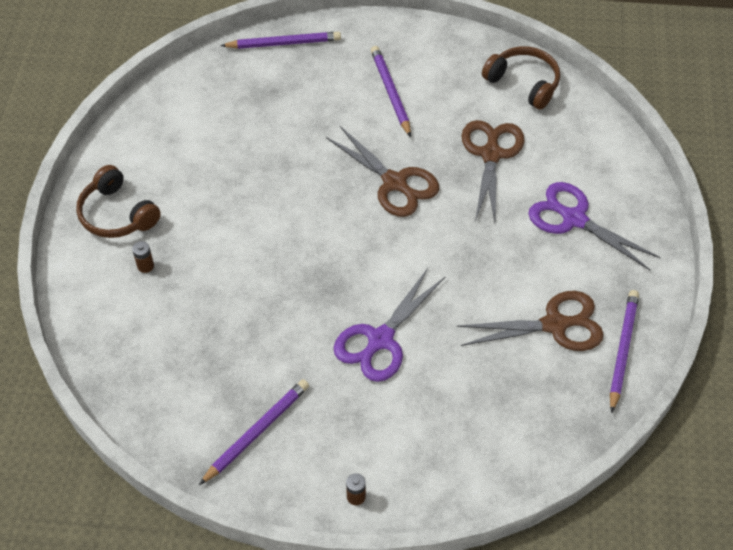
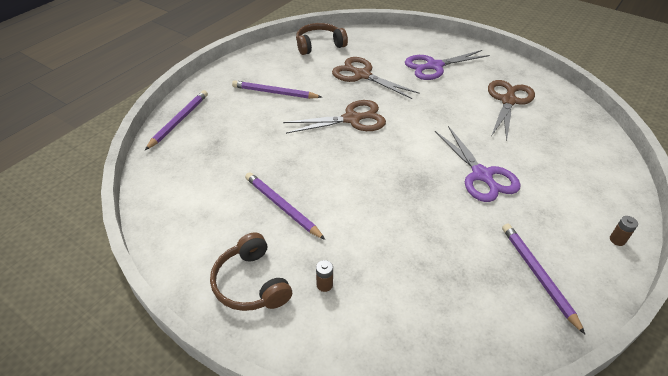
camera: 60 degrees left, 10 degrees down
brown headphones [76,165,161,238] -> brown headphones turned 75 degrees clockwise [210,232,292,311]
purple pencil [610,290,639,413] -> purple pencil moved to [245,172,325,240]

